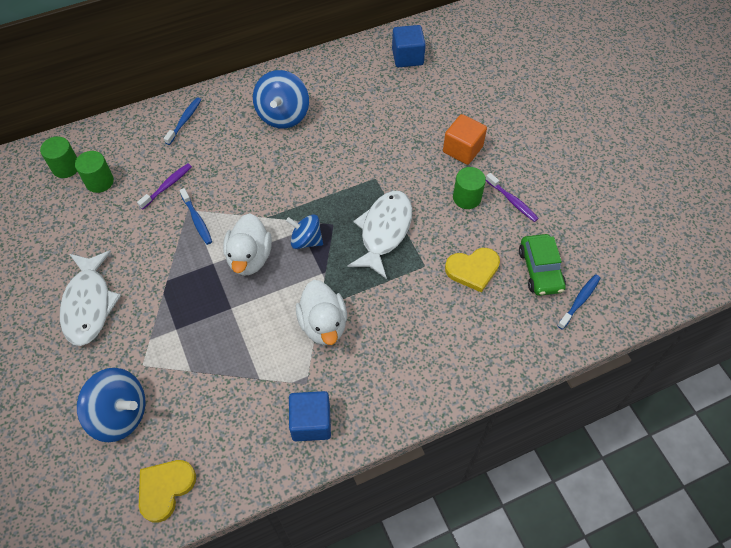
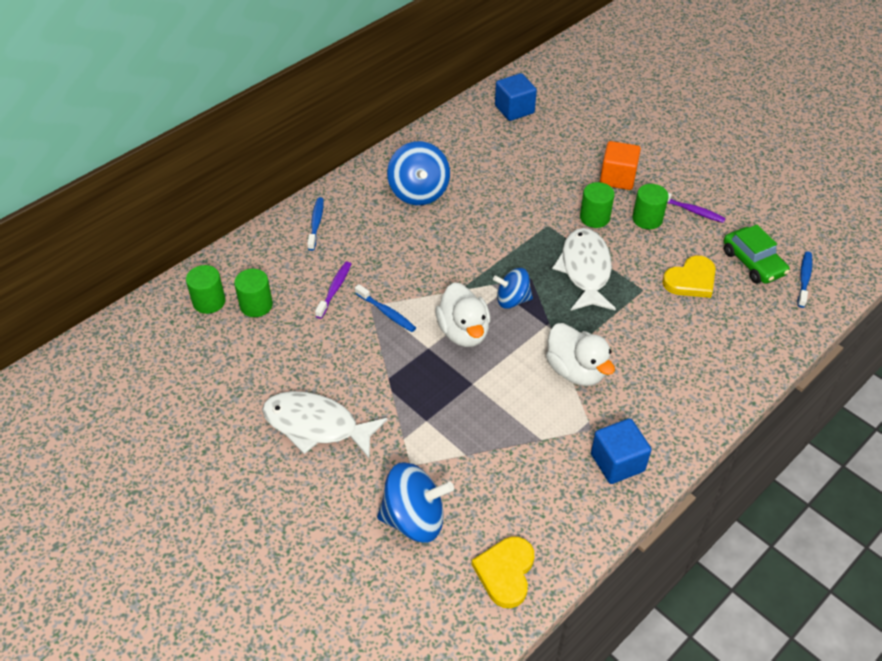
camera: 20 degrees left, 10 degrees down
white fish [60,250,121,346] -> white fish turned 135 degrees clockwise [262,391,388,460]
none -> green cylinder [580,182,615,228]

